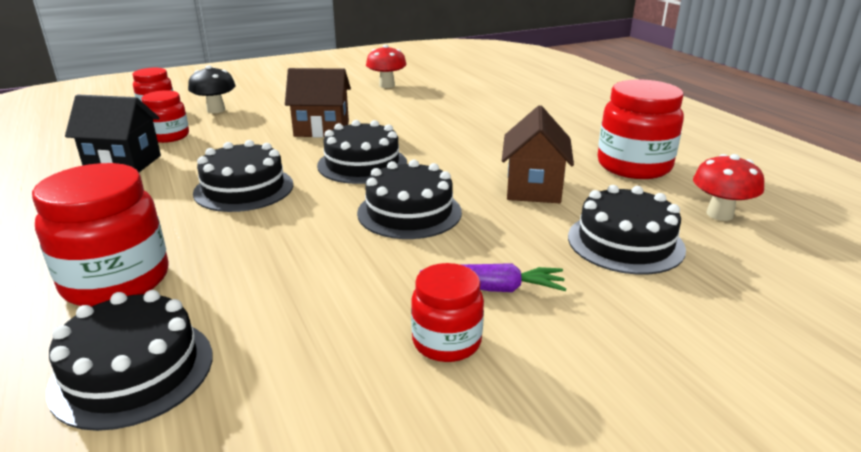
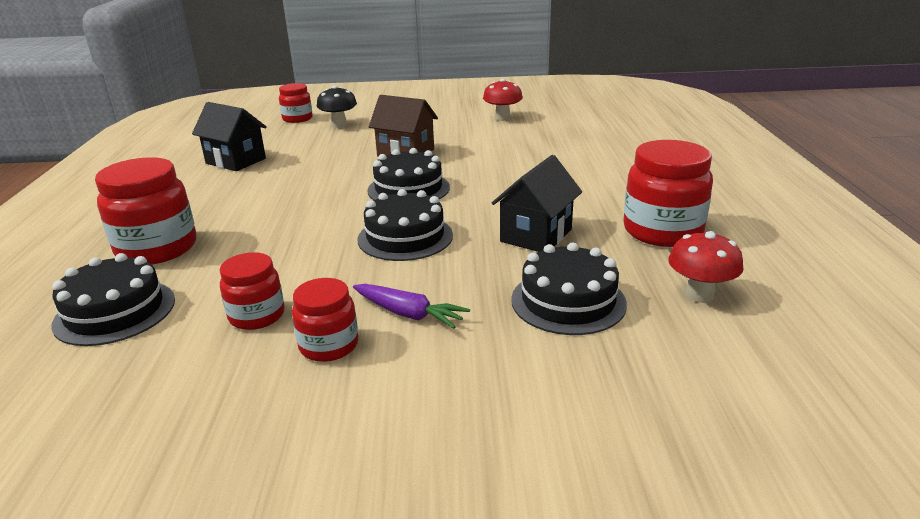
camera: 25 degrees right, 0 degrees up
red jar [141,90,189,143] -> red jar moved to [220,252,285,330]
black cake [193,140,293,212] -> none
brown house [502,106,574,203] -> black house [492,155,582,252]

